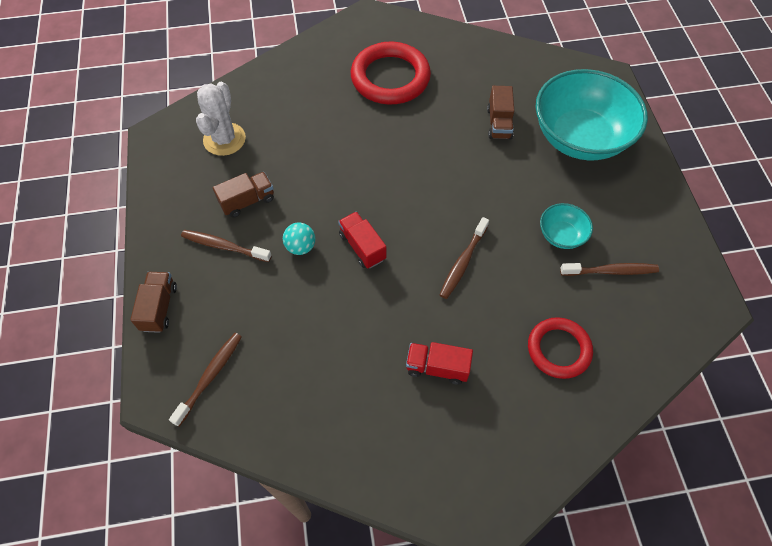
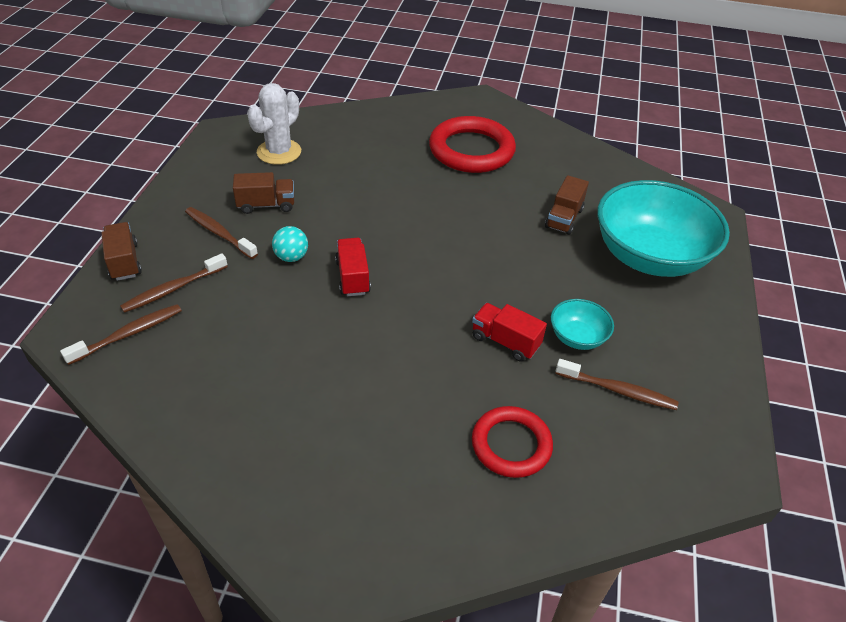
camera: 20 degrees right, 15 degrees down
brown truck [130,272,177,333] -> brown truck turned 45 degrees counterclockwise [101,222,142,281]
red truck [406,342,473,385] -> red truck moved to [472,303,547,362]
brown toothbrush [439,217,489,299] -> brown toothbrush moved to [120,253,228,313]

